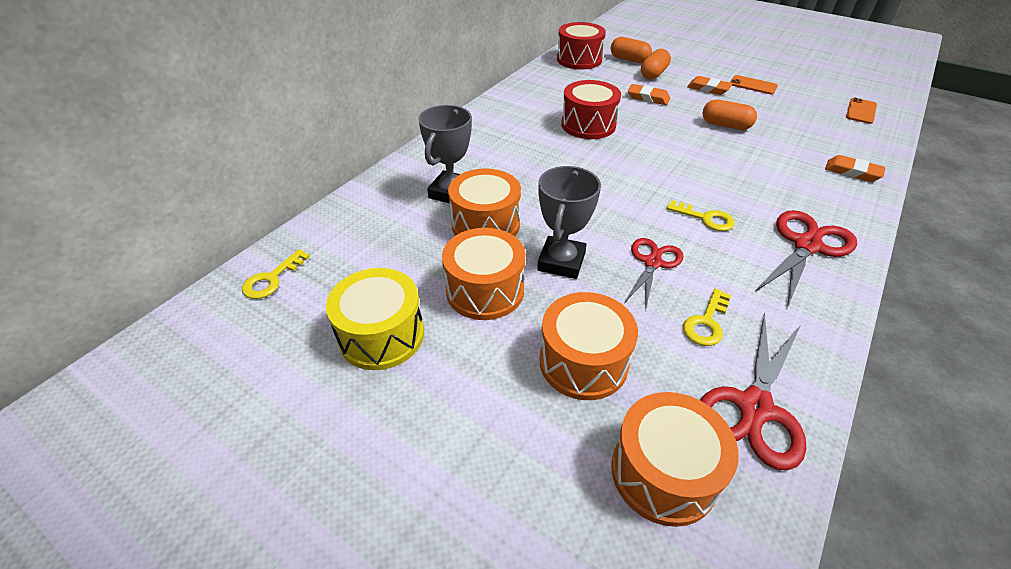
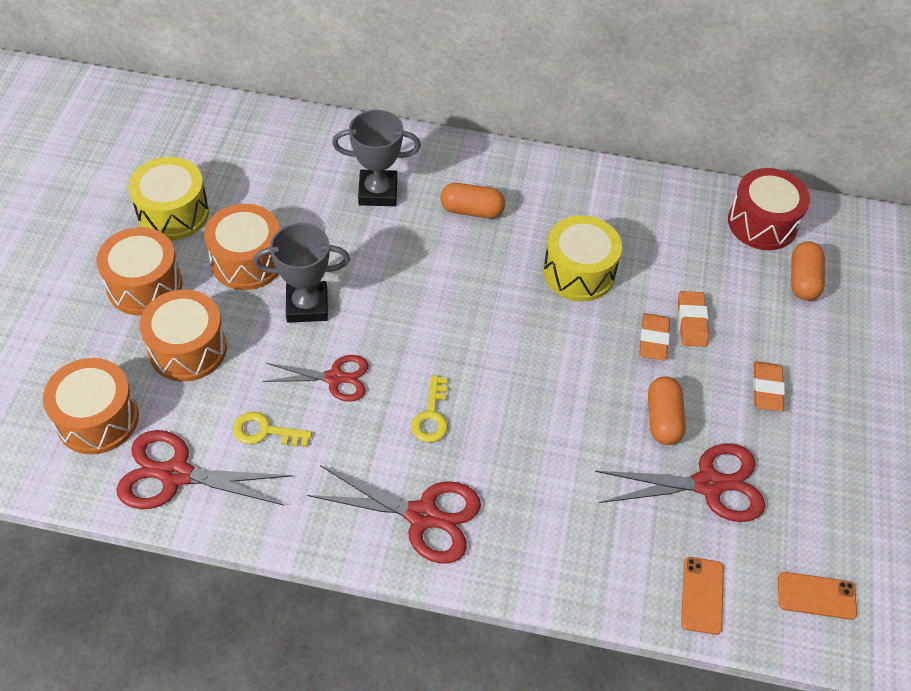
camera: 65 degrees right, 10 degrees up
yellow key [242,249,310,299] -> none
orange drum [448,169,521,236] -> orange drum moved to [96,227,182,316]
red drum [561,80,621,139] -> yellow drum [543,215,622,302]
orange capsule [641,49,671,80] -> orange capsule moved to [440,183,505,218]
orange phone [730,75,778,94] -> orange phone moved to [681,557,724,635]
orange eraser [825,155,886,182] -> orange eraser moved to [639,313,670,361]
none -> red scissors [595,443,765,522]

